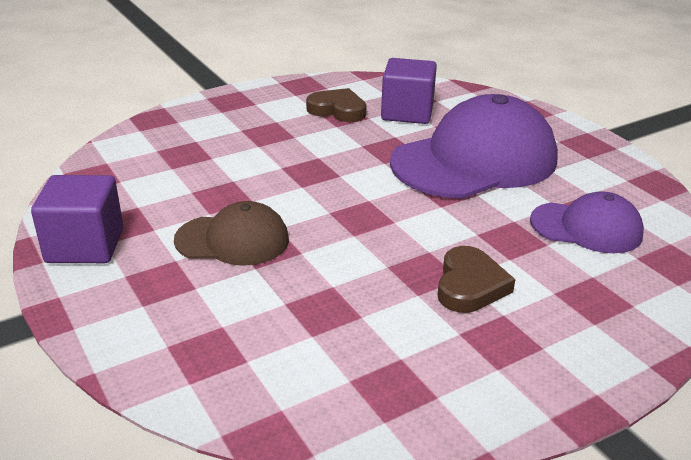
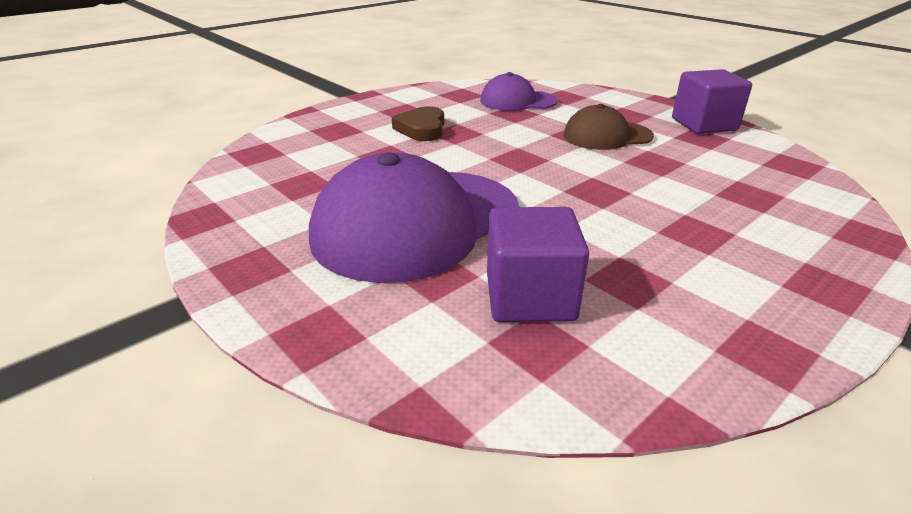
camera: 170 degrees right, 0 degrees up
brown heart [306,88,367,122] -> none
purple cap [530,191,644,253] -> purple cap moved to [480,72,558,111]

